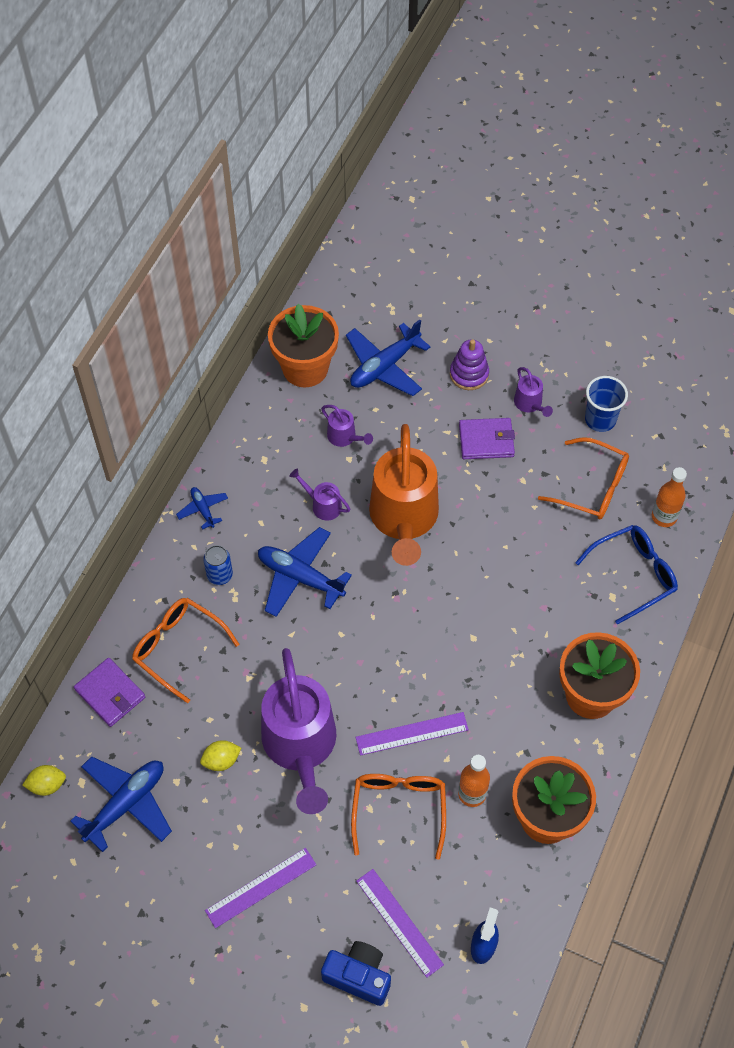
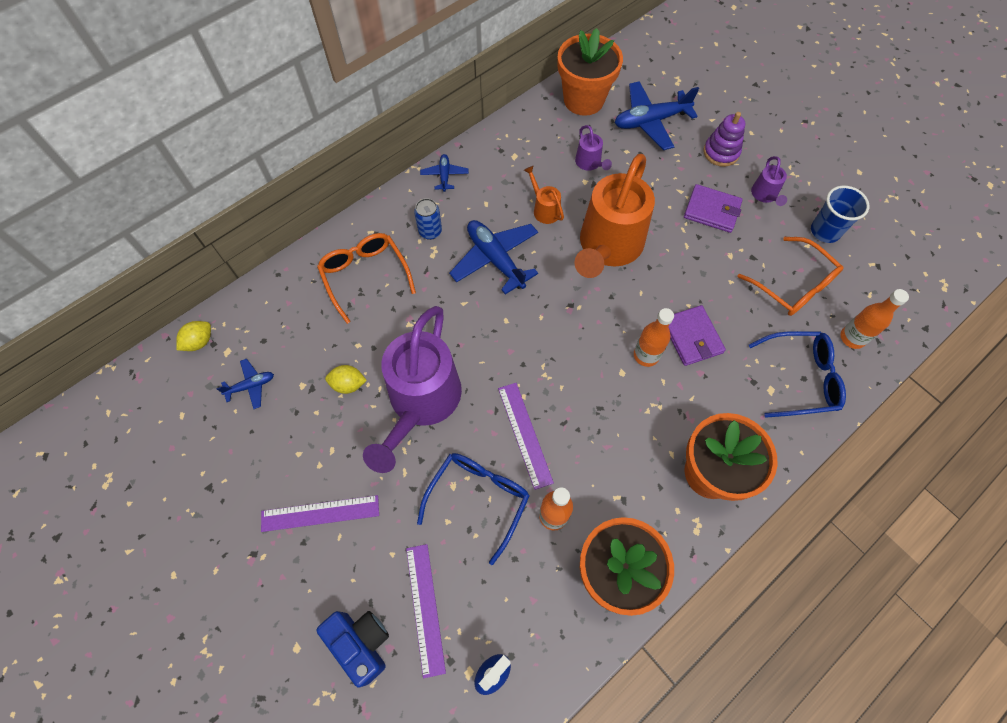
camera: 25 degrees right, 5 degrees up
yellow lemon [23,765,66,796] -> yellow lemon turned 60 degrees counterclockwise [176,321,211,351]
blue plane [70,756,172,852] -> blue plane [217,359,274,409], size x0.52
purple wallet [74,658,145,727] -> purple wallet moved to [669,305,726,366]
purple watering can [289,468,351,520] -> orange watering can [524,166,564,224]
orange glasses [351,774,446,860] -> blue glasses [417,453,529,565]
purple ruler [355,712,469,756] -> purple ruler turned 60 degrees clockwise [498,383,554,490]
none -> orange bottle [634,308,674,367]

